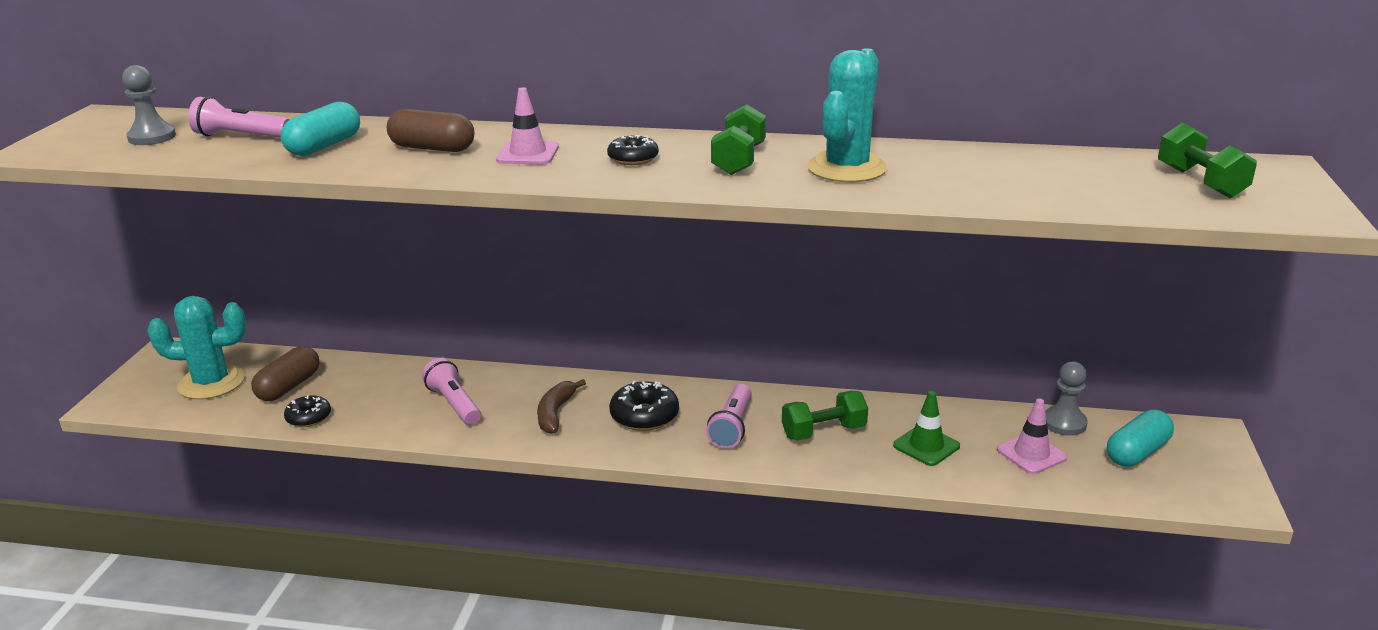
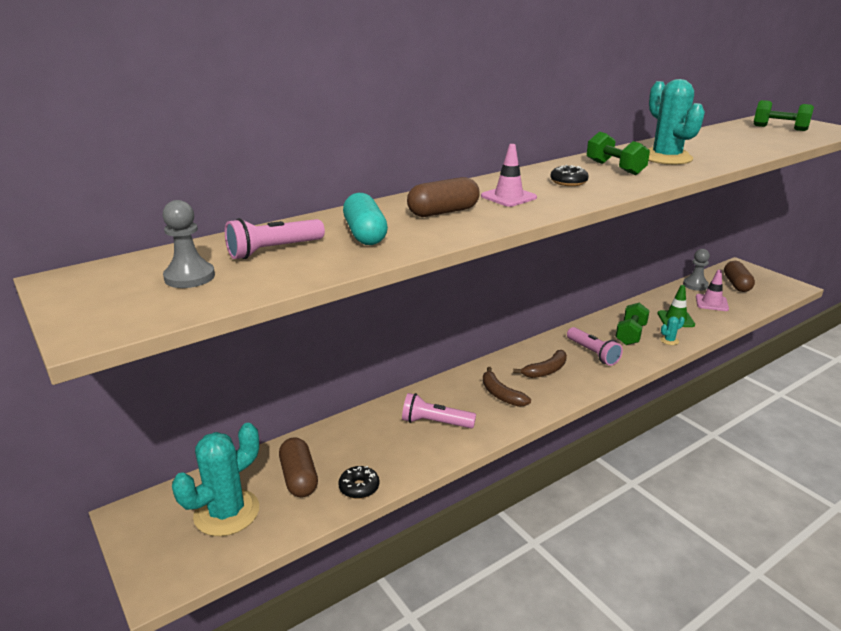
camera: 45 degrees left, 0 degrees up
black donut [609,381,679,431] -> brown banana [513,350,567,378]
turquoise capsule [1107,410,1174,467] -> brown capsule [724,261,755,292]
none -> turquoise cactus [660,316,685,345]

